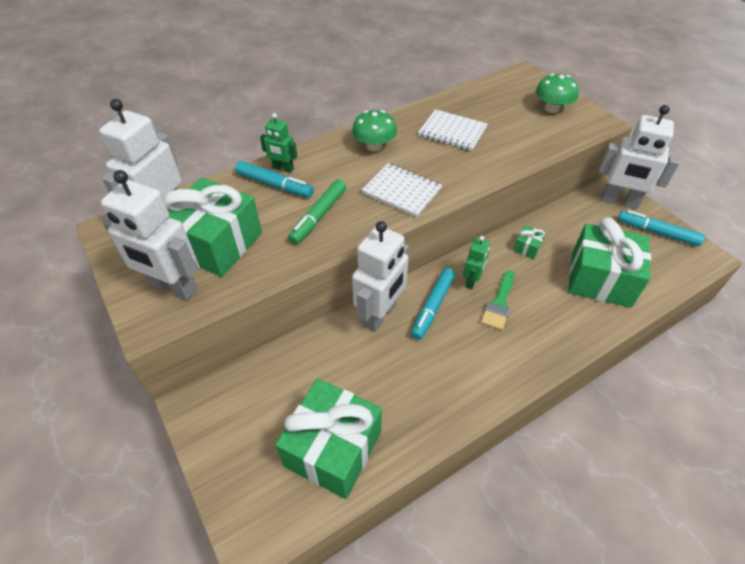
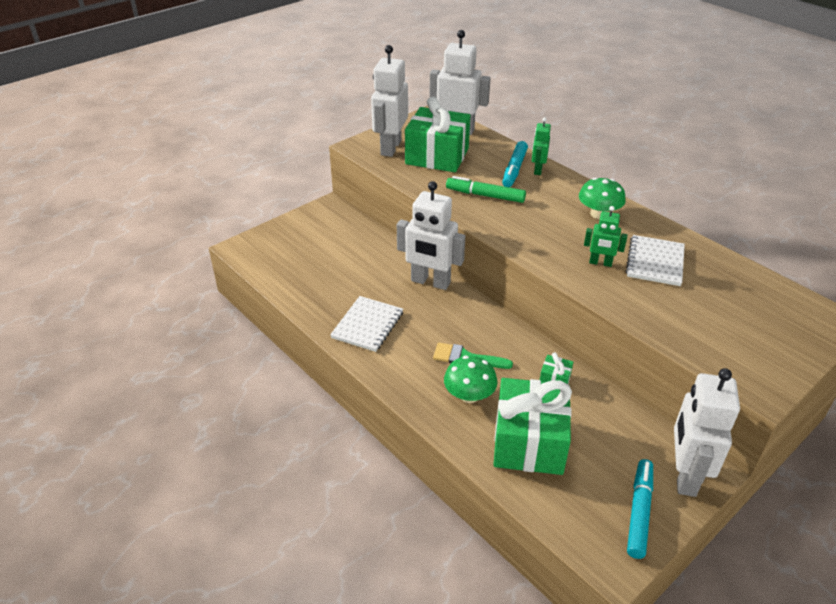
camera: 80 degrees right, 10 degrees down
green gift [275,378,382,499] -> none
white notebook [362,163,442,217] -> white notebook moved to [330,296,403,352]
turquoise marker [411,268,455,340] -> none
green robot [463,236,490,290] -> green robot moved to [584,206,627,267]
green mushroom [536,73,579,113] -> green mushroom moved to [444,356,497,403]

